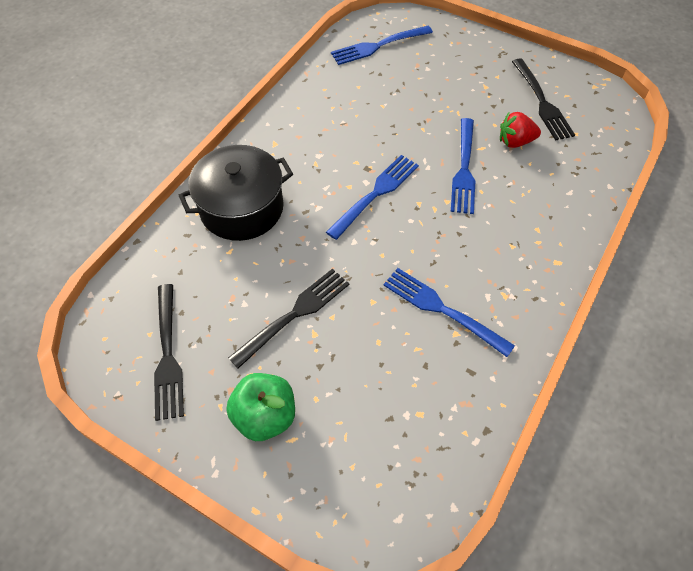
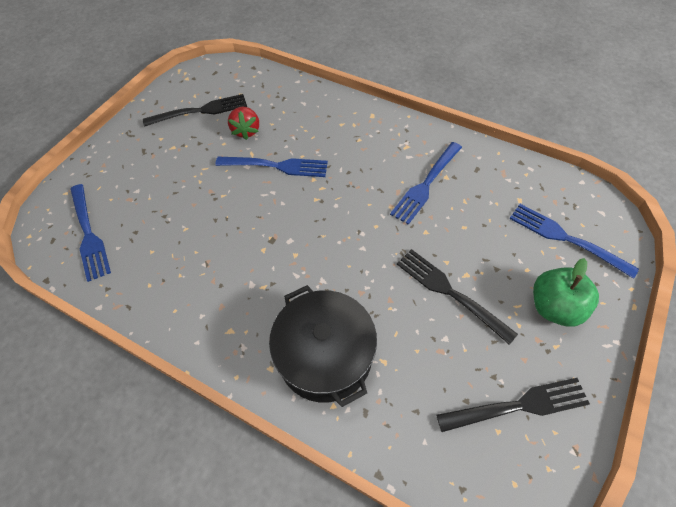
camera: 90 degrees left, 0 degrees up
blue fork [326,155,419,240] -> blue fork moved to [510,204,639,279]

